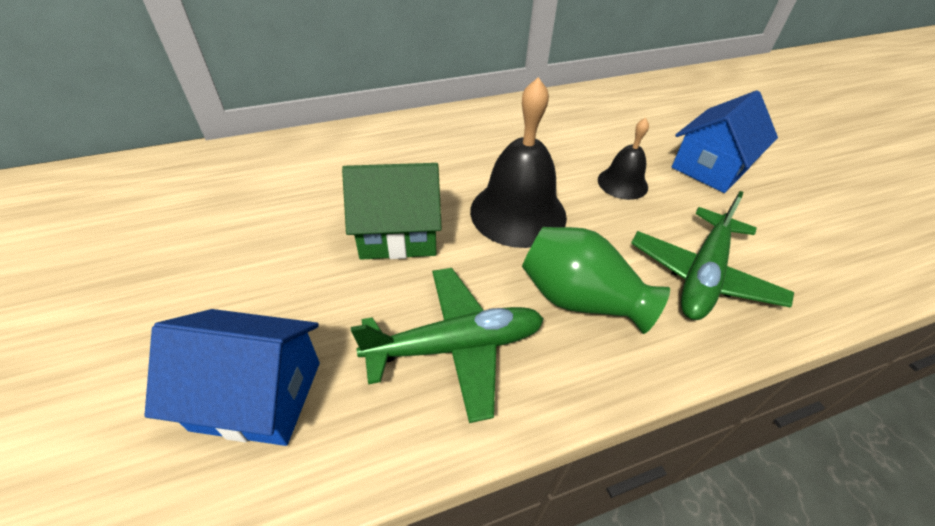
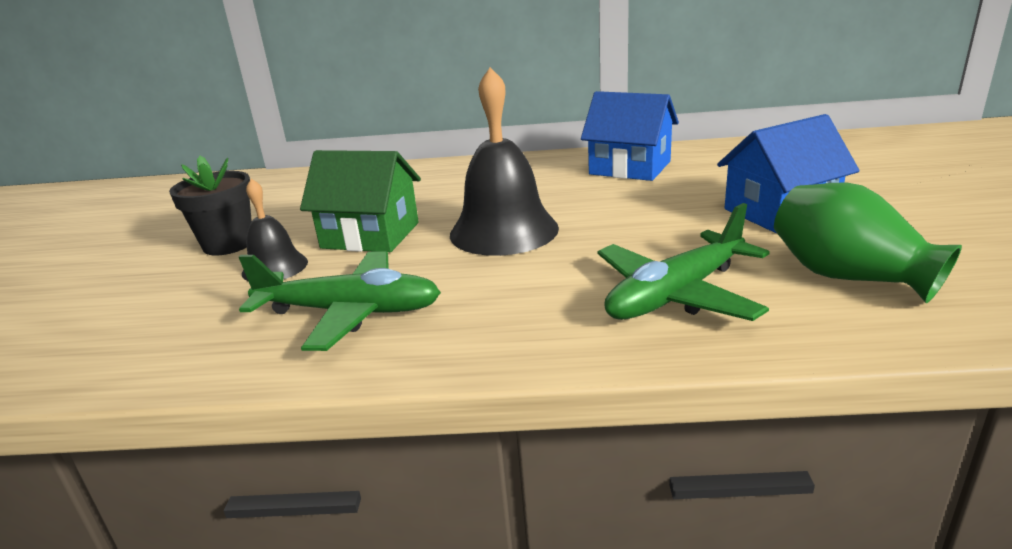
camera: 25 degrees right, 20 degrees down
blue house [144,309,320,446] -> blue house moved to [581,91,679,181]
green vase [522,227,670,334] -> green vase moved to [774,182,962,303]
black bell [598,118,649,200] -> black bell moved to [242,179,308,282]
none -> black flower pot [169,156,252,255]

